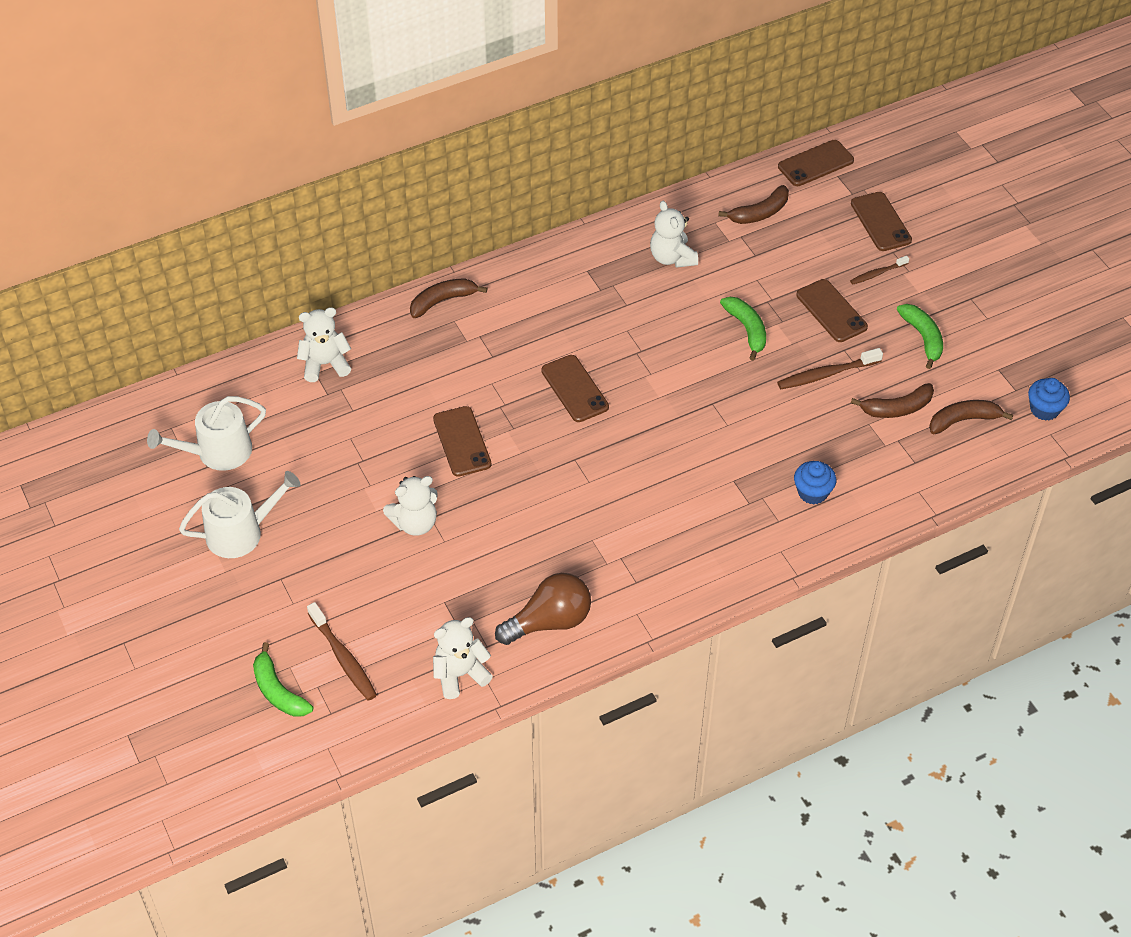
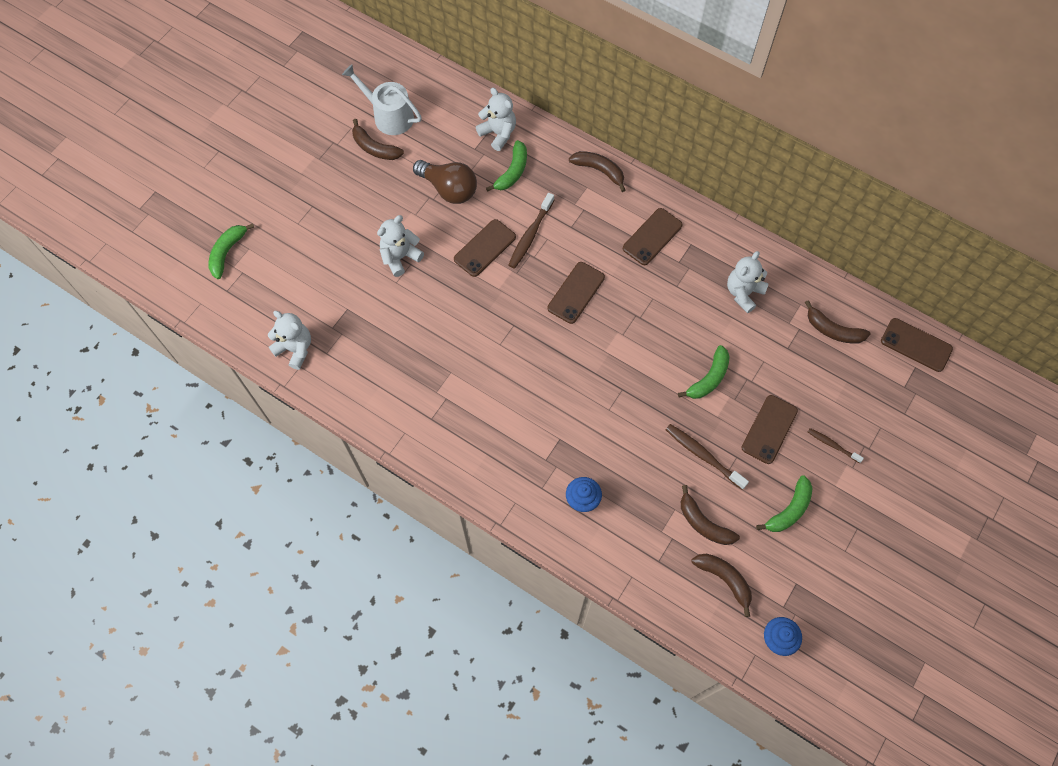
camera: 60 degrees right, 15 degrees up
white watering can [179,471,300,558] -> none
brown toothbrush [307,602,377,701] -> brown toothbrush moved to [509,193,554,269]
white teddy bear [383,476,438,536] -> white teddy bear turned 105 degrees clockwise [377,215,424,277]
brown light bulb [495,573,591,645] -> brown light bulb moved to [413,160,477,204]
brown phone [851,192,912,251] -> brown phone moved to [623,208,683,265]
none -> brown banana [352,119,404,160]
none -> green banana [486,140,527,192]

